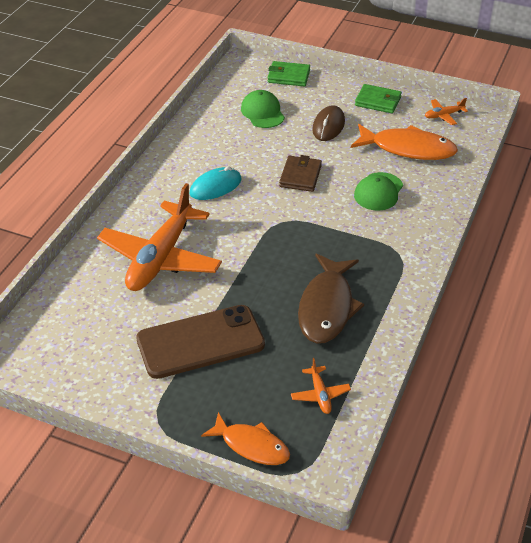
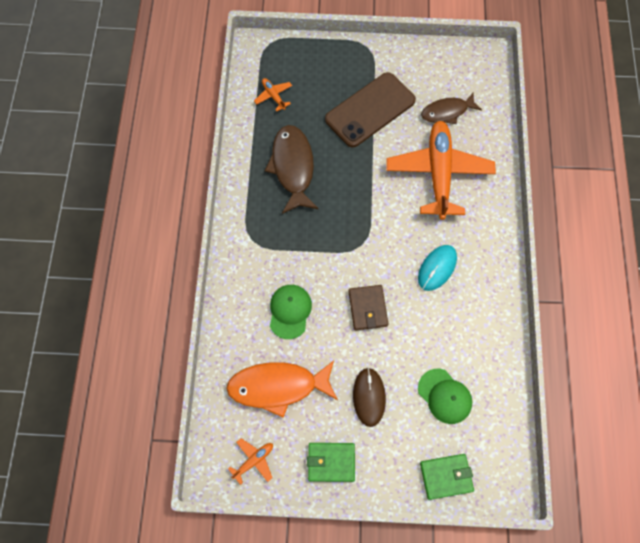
camera: 160 degrees right, 25 degrees up
orange fish [201,412,290,465] -> none
none -> brown fish [421,93,482,124]

